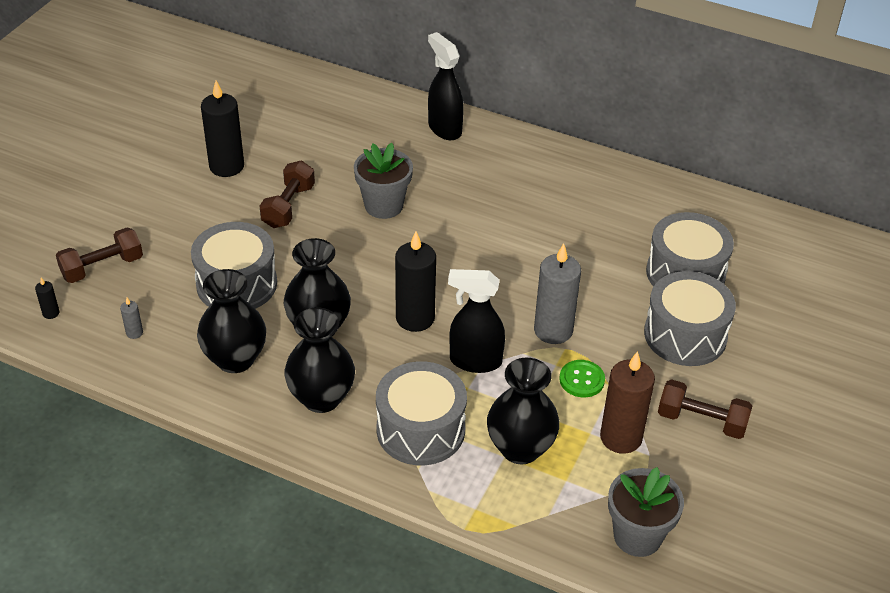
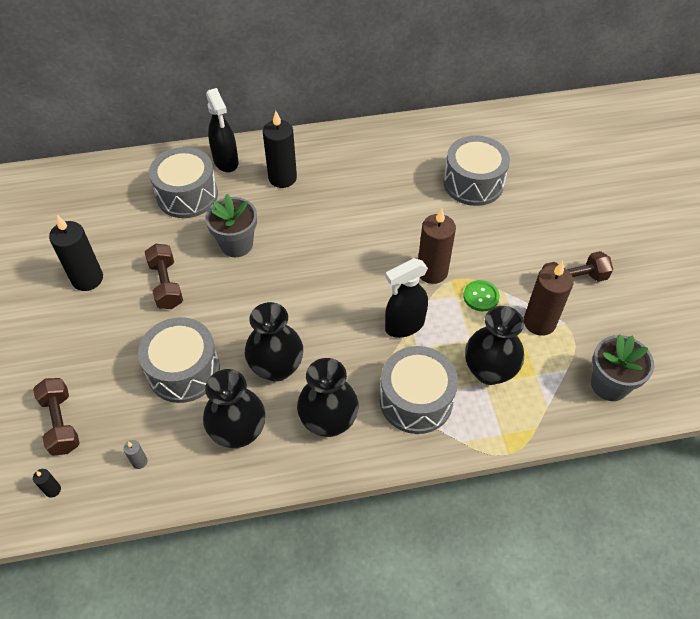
camera: 35 degrees left, 10 degrees up
brown dumbbell [56,228,143,283] -> brown dumbbell turned 45 degrees counterclockwise [33,378,80,456]
black candle [395,231,436,332] -> black candle moved to [263,111,297,188]
black spray bottle [428,32,464,140] -> black spray bottle turned 135 degrees counterclockwise [206,88,239,172]
grey candle [534,243,581,344] -> brown candle [418,208,456,284]
grey drum [644,271,736,366] -> grey drum moved to [149,147,218,218]

